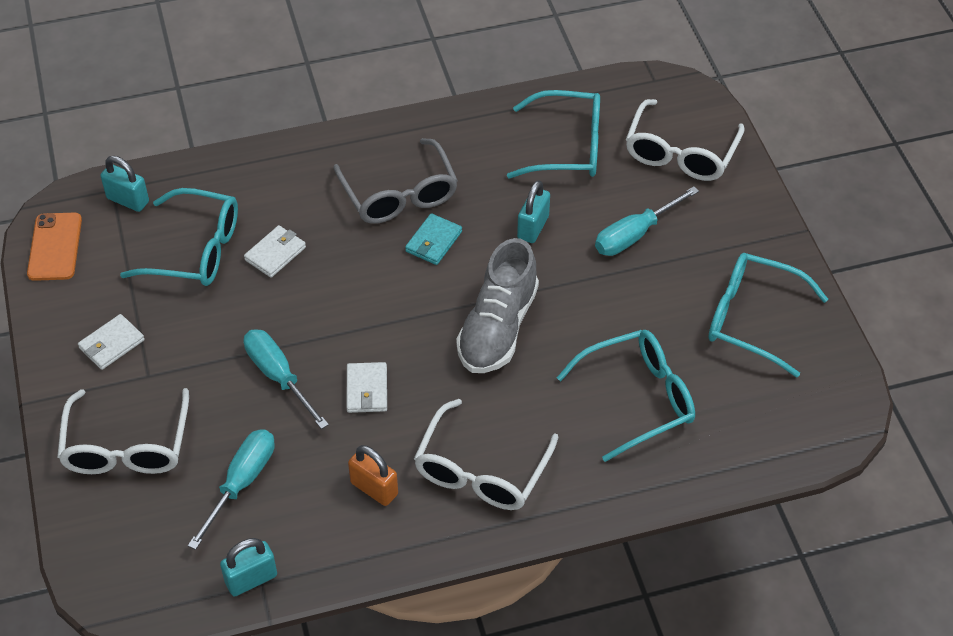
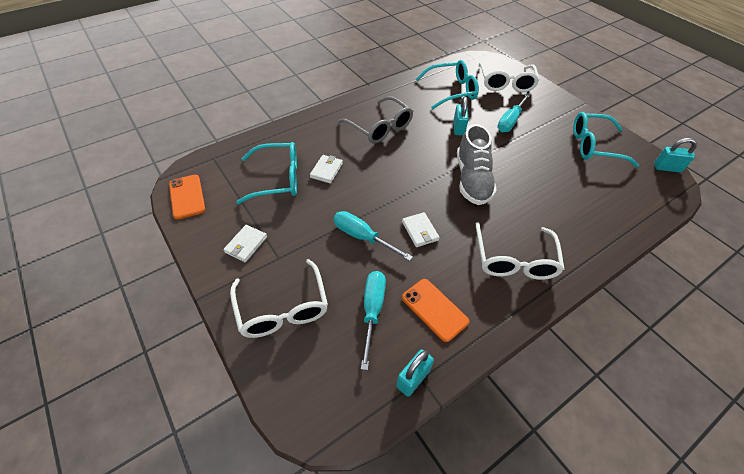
camera: 20 degrees left, 0 degrees up
turquoise padlock [101,156,149,212] -> turquoise padlock moved to [654,138,697,173]
orange padlock [348,445,398,506] -> none
turquoise wallet [405,213,462,265] -> none
turquoise glasses [557,330,695,462] -> none
none -> orange phone [402,279,469,342]

